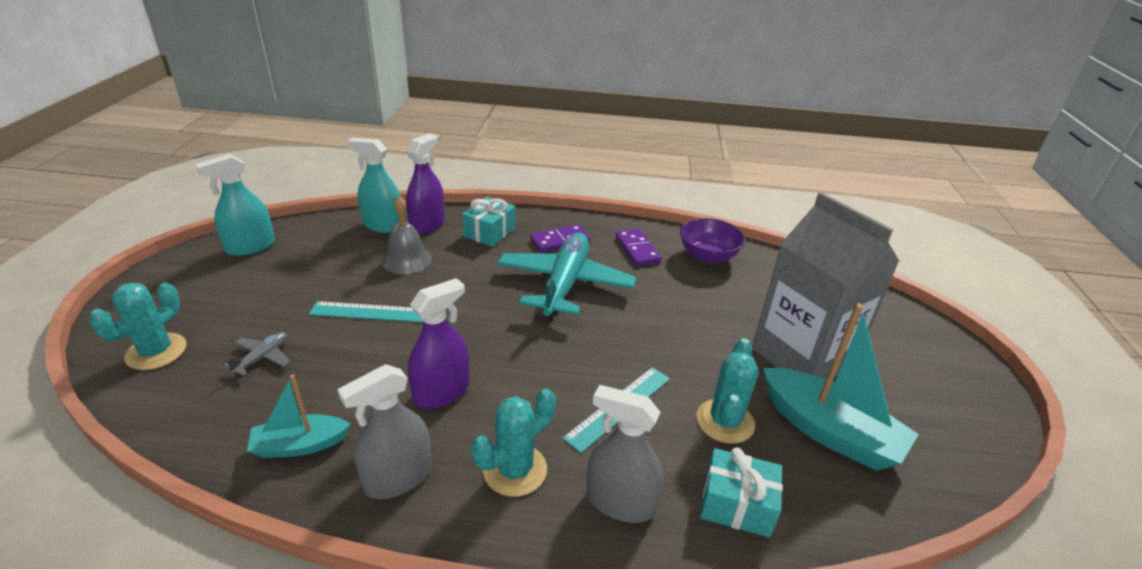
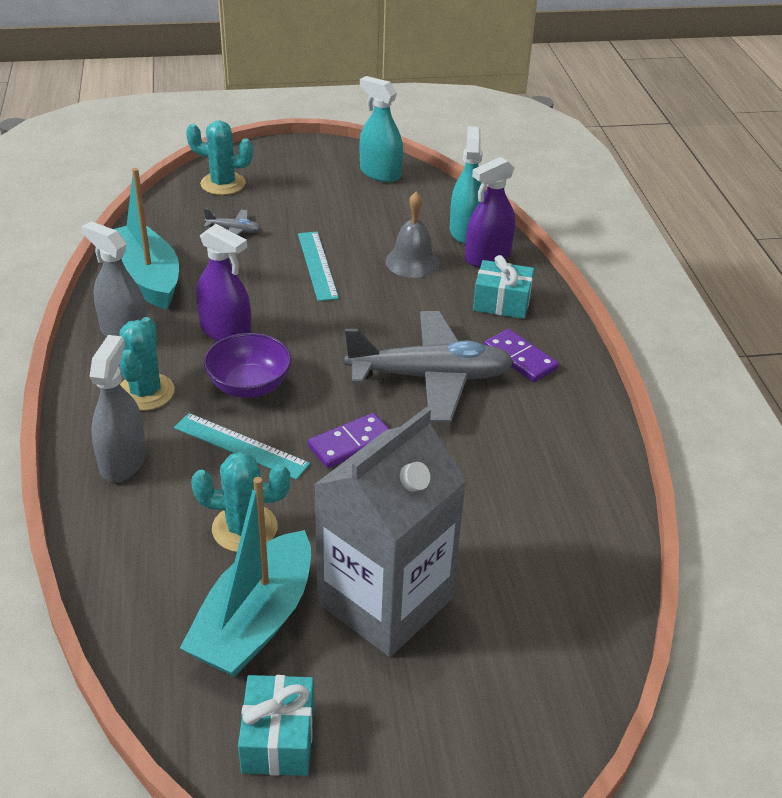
camera: 75 degrees right, 5 degrees up
turquoise boat [247,374,351,458] -> turquoise boat [114,168,179,310], size x1.72
purple spray bottle [406,133,445,234] -> purple spray bottle turned 135 degrees clockwise [465,157,515,267]
turquoise cactus [471,388,556,497] -> turquoise cactus turned 60 degrees clockwise [119,317,175,411]
turquoise plane [497,233,637,319] -> grey plane [345,311,514,422]
purple domino [616,229,661,266] -> purple domino moved to [308,413,389,468]
purple bowl [680,218,745,263] -> purple bowl moved to [204,333,292,398]
turquoise gift [700,447,783,538] -> turquoise gift moved to [238,675,314,776]

